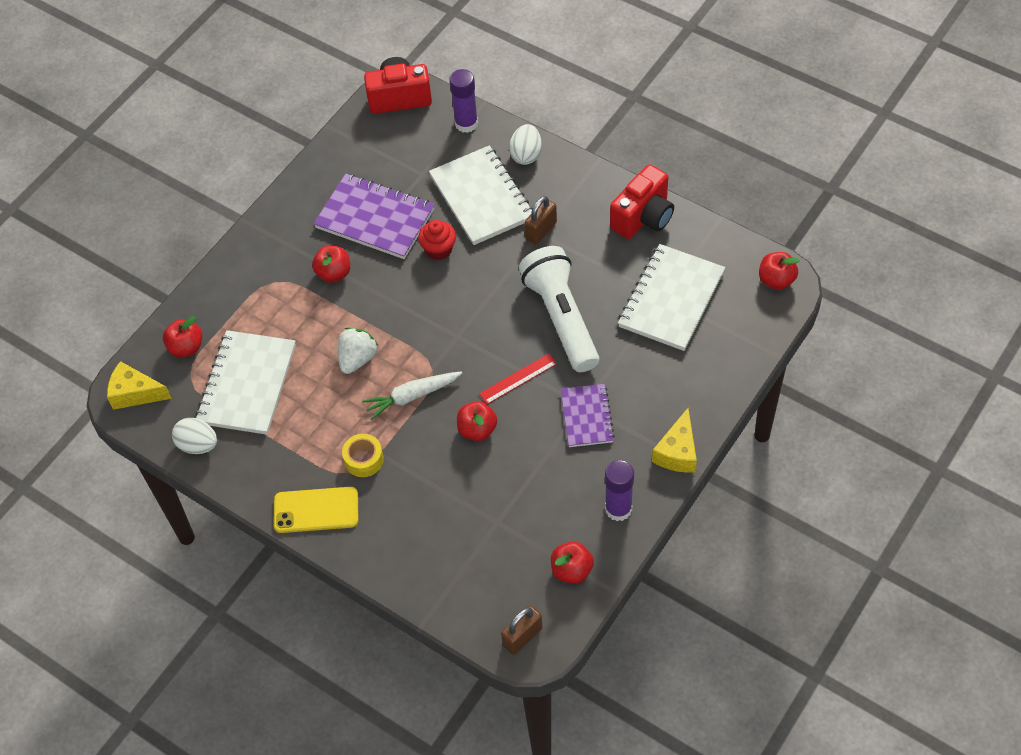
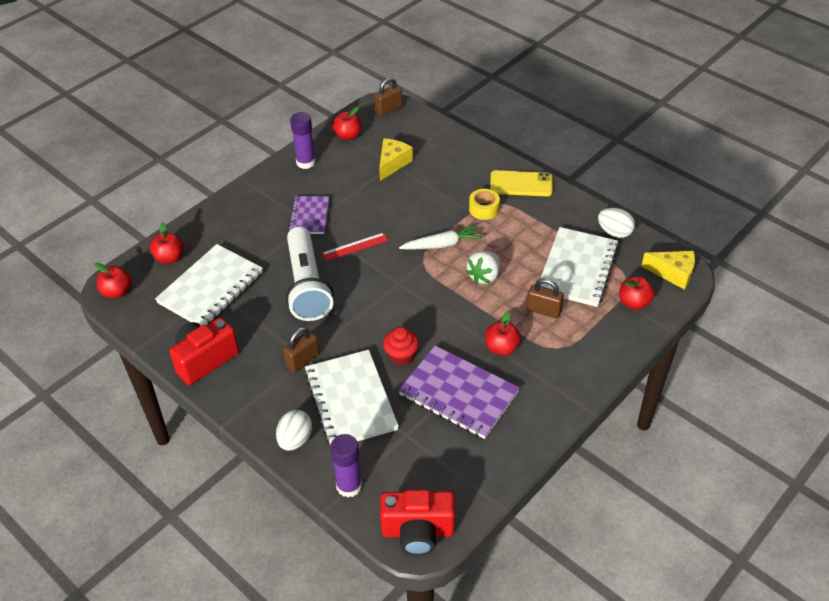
camera: 175 degrees left, 10 degrees down
red apple [457,401,497,441] -> red apple moved to [150,223,184,264]
yellow cheese [652,408,697,473] -> yellow cheese moved to [379,139,413,181]
none -> brown padlock [527,278,564,318]

